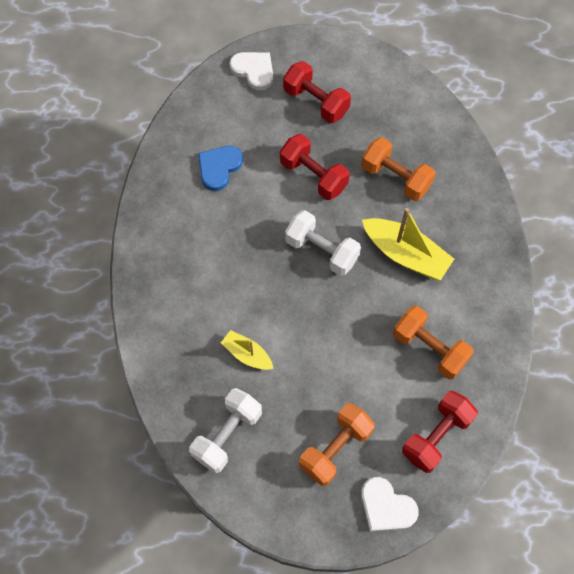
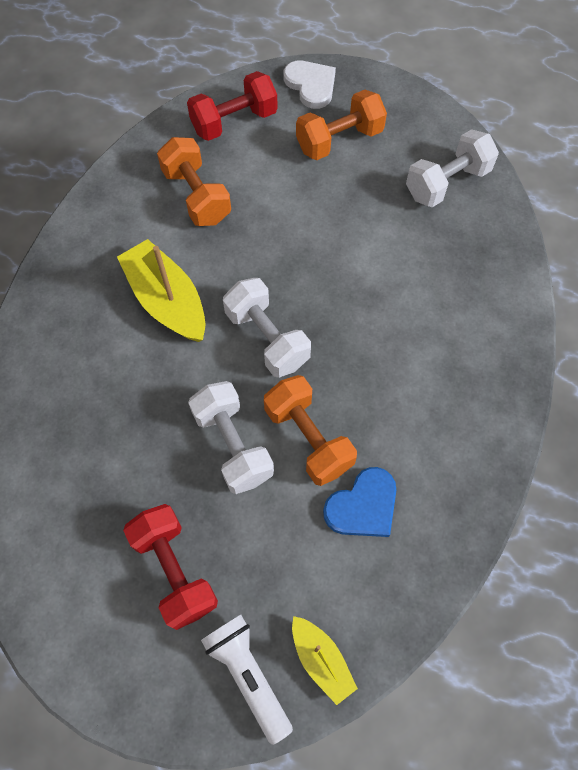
camera: 160 degrees left, 0 degrees up
yellow boat [221,330,273,370] -> yellow boat moved to [292,616,358,705]
white heart [229,52,273,90] -> white flashlight [201,615,293,745]
red dumbbell [280,134,350,200] -> white dumbbell [188,381,274,494]
orange dumbbell [361,137,436,201] -> orange dumbbell moved to [264,375,357,486]

